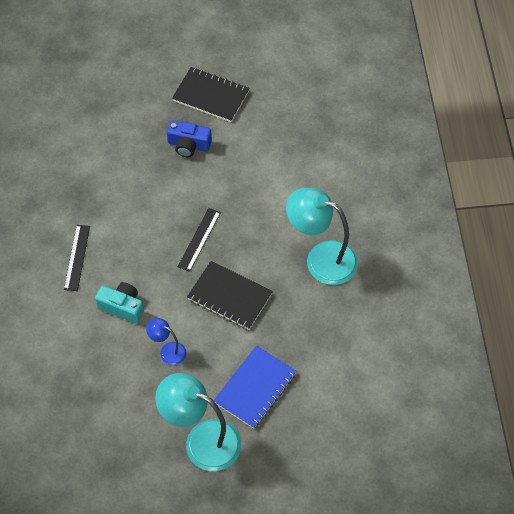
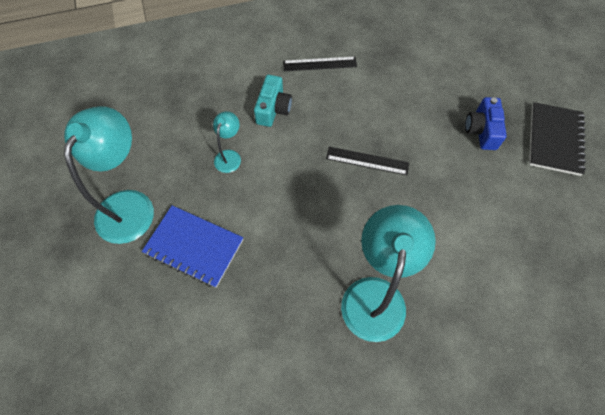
camera: 80 degrees right, 5 degrees up
blue lamp [146,318,187,365] -> turquoise lamp [213,111,241,173]
black notebook [187,261,273,330] -> none

